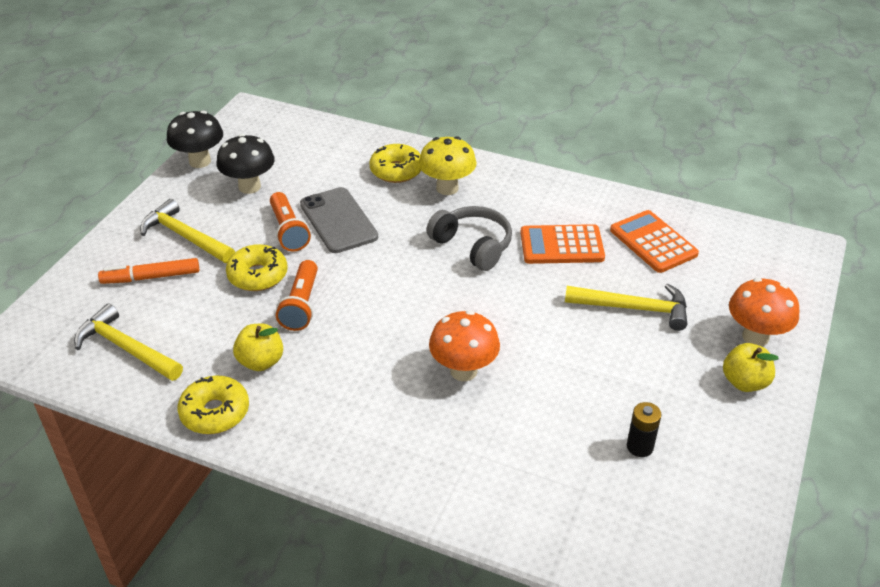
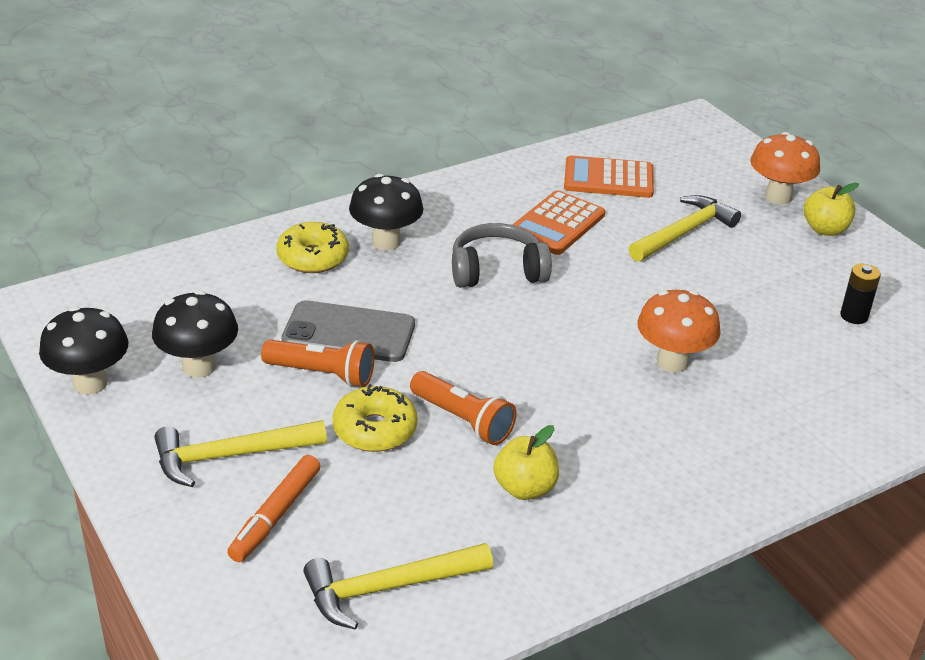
camera: 55 degrees left, 5 degrees down
yellow donut [177,376,249,434] -> none
yellow mushroom [419,136,477,195] -> black mushroom [349,174,424,251]

